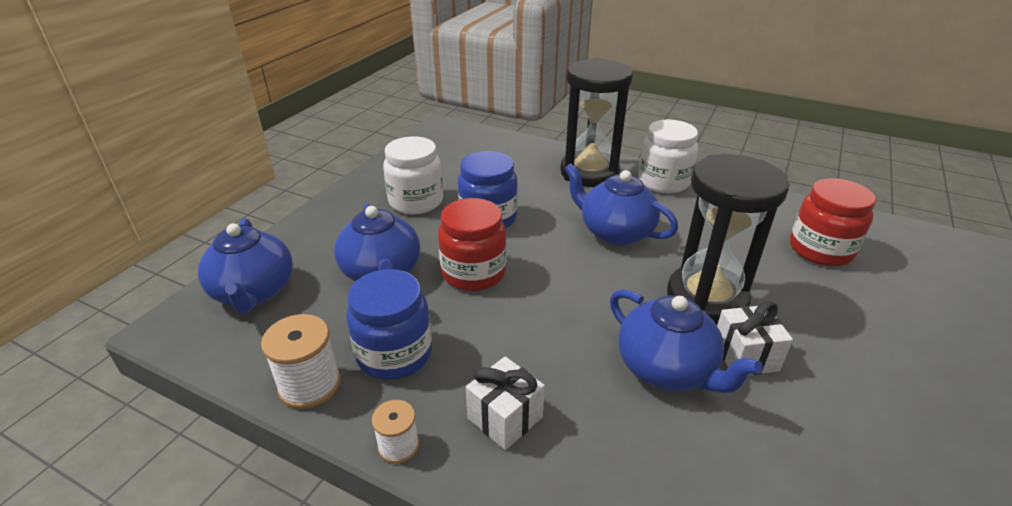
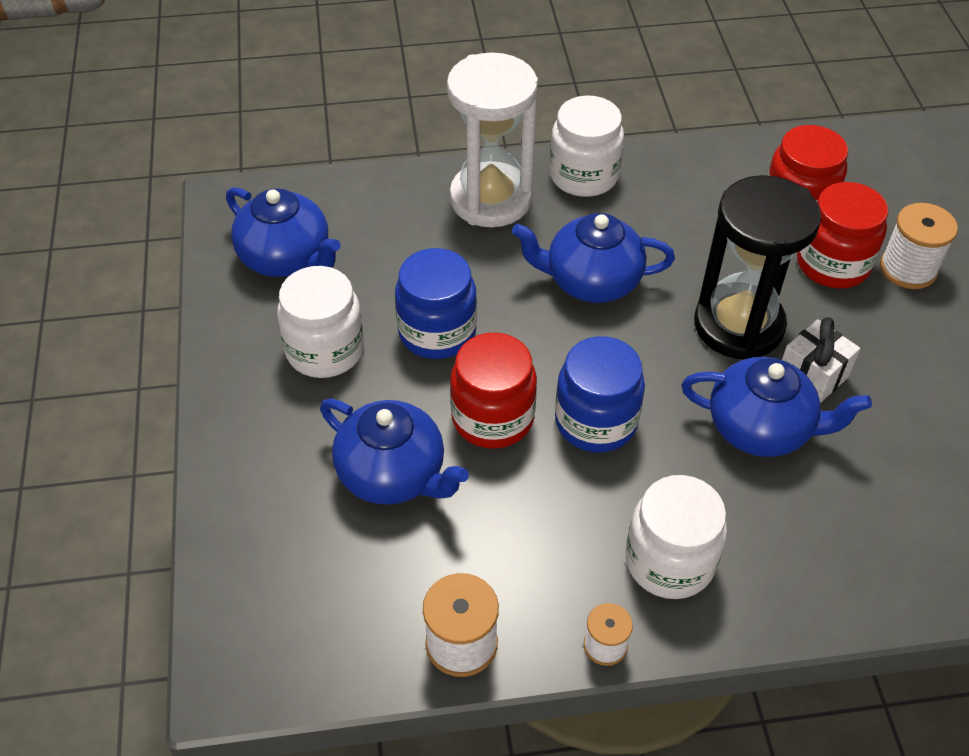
camera: 35 degrees left, 15 degrees up
blue teapot [198,218,293,313] -> blue teapot moved to [226,187,341,277]
blue jar [346,269,432,380] -> blue jar moved to [555,336,645,453]
white gift [466,356,545,450] -> white jar [626,475,727,599]
black hourglass [560,58,633,187] -> white hourglass [447,52,538,227]
none -> red jar [797,182,888,289]
none -> white spool [880,203,958,289]

